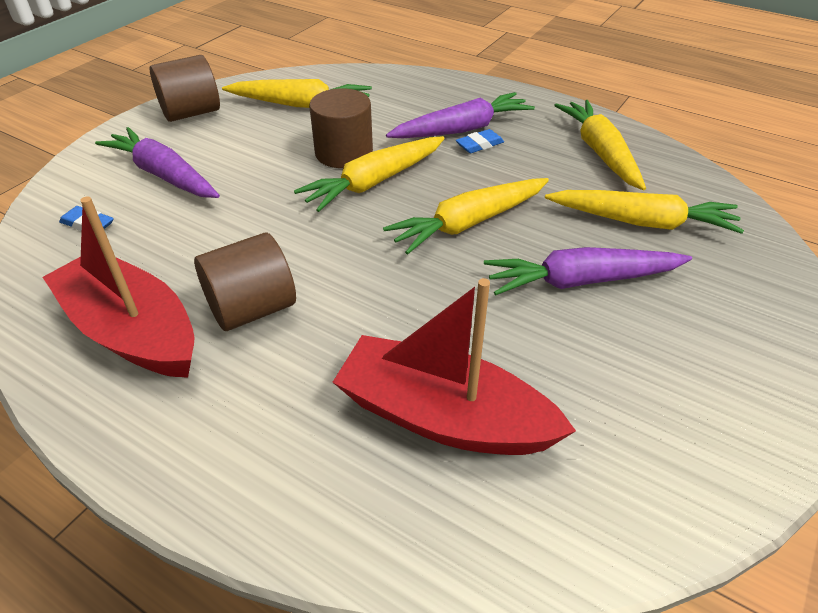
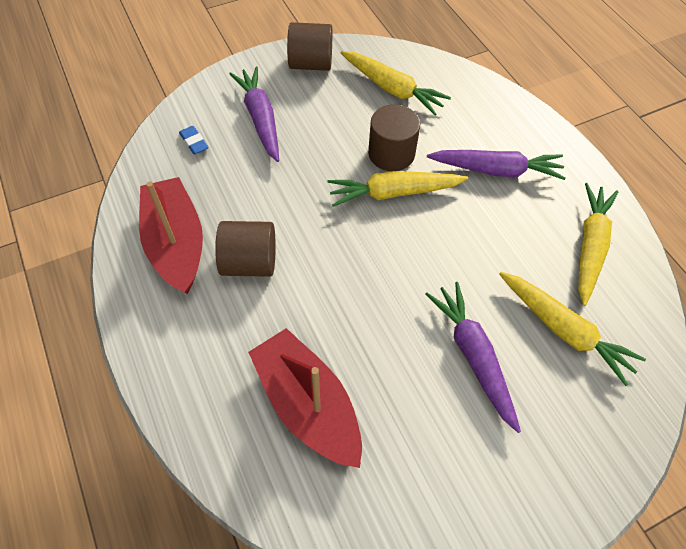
camera: 30 degrees right, 15 degrees up
yellow carrot [383,178,549,254] -> none
blue eraser [456,129,504,153] -> none
purple carrot [484,247,692,295] -> purple carrot turned 45 degrees clockwise [425,282,521,433]

